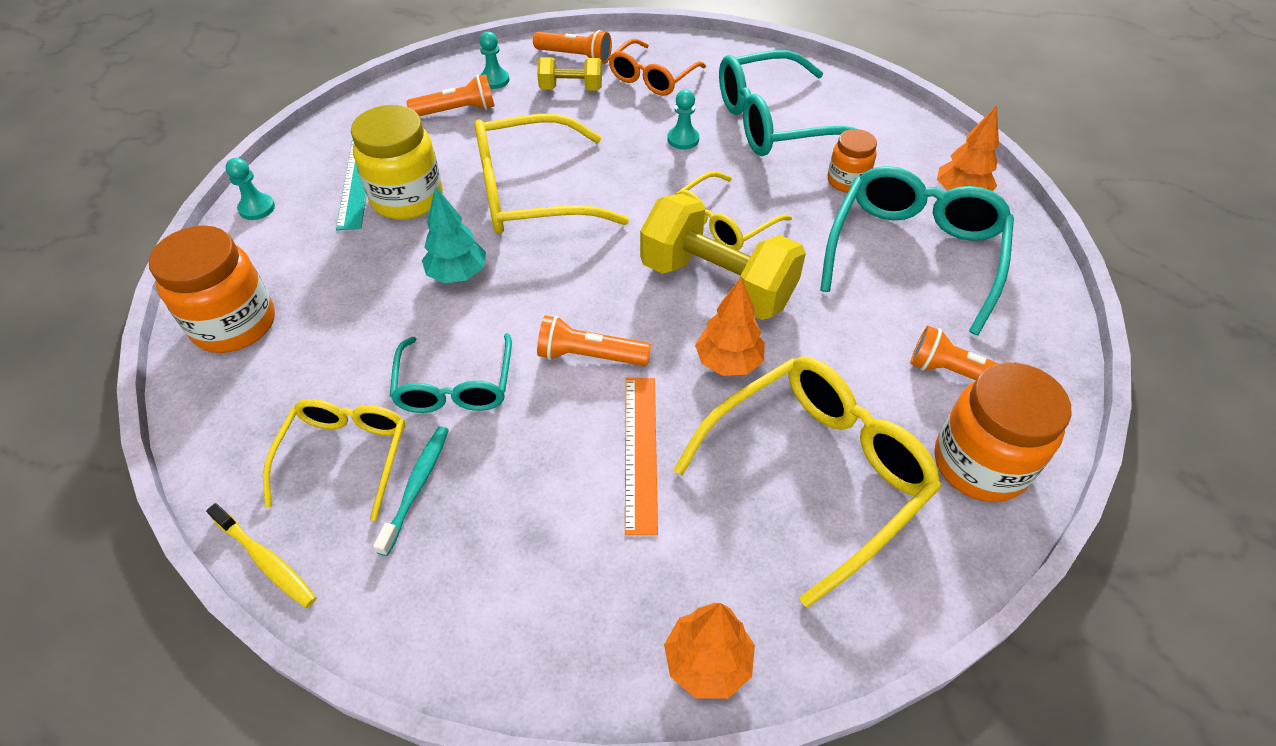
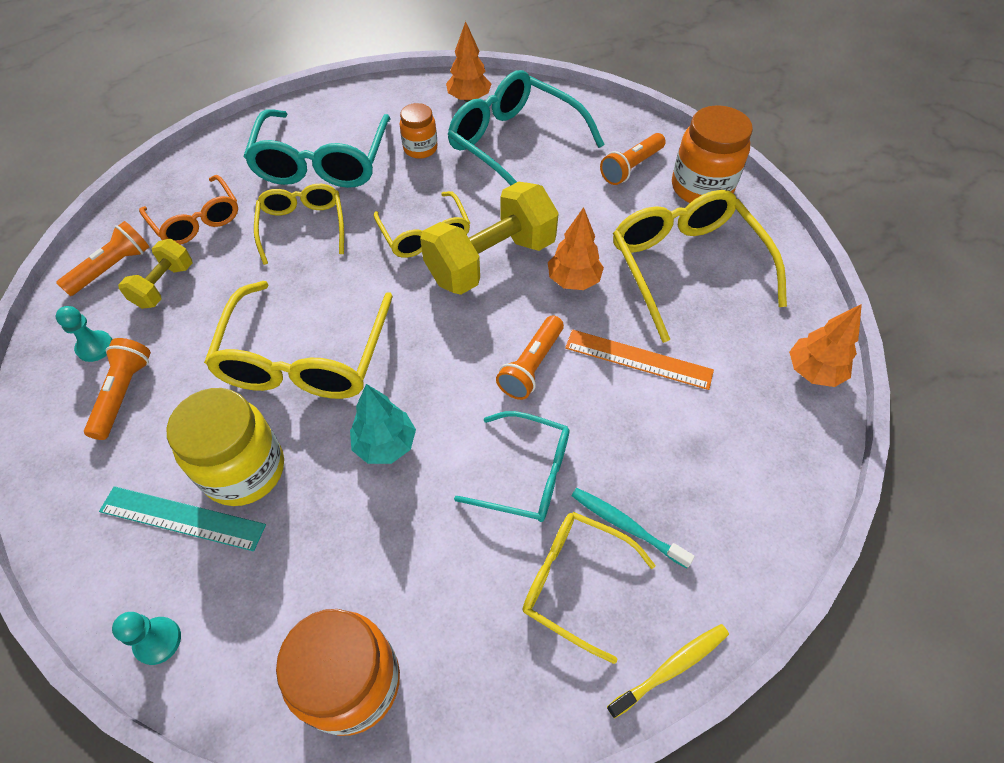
camera: 70 degrees left, 5 degrees up
turquoise pawn [667,90,699,149] -> yellow glasses [254,184,344,265]

